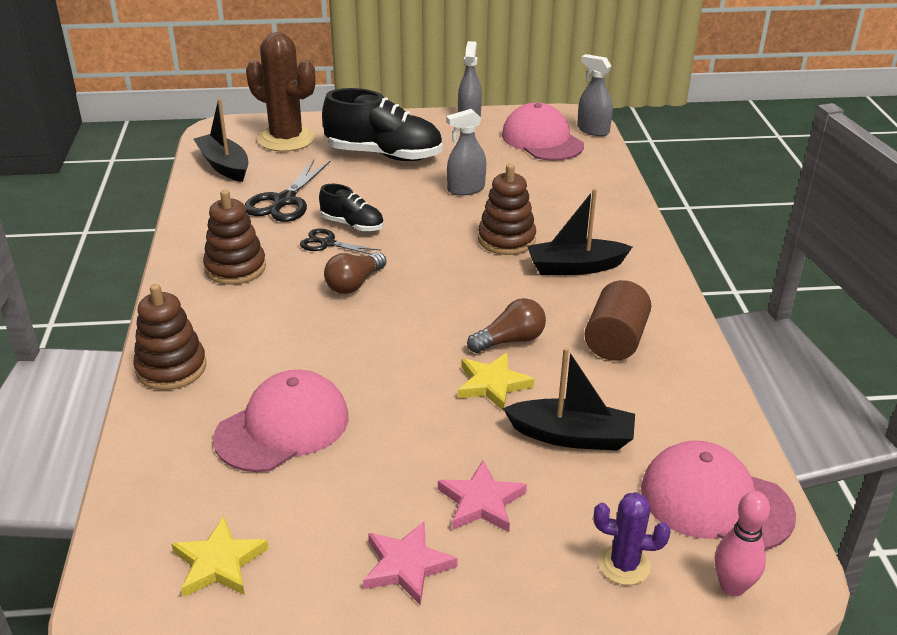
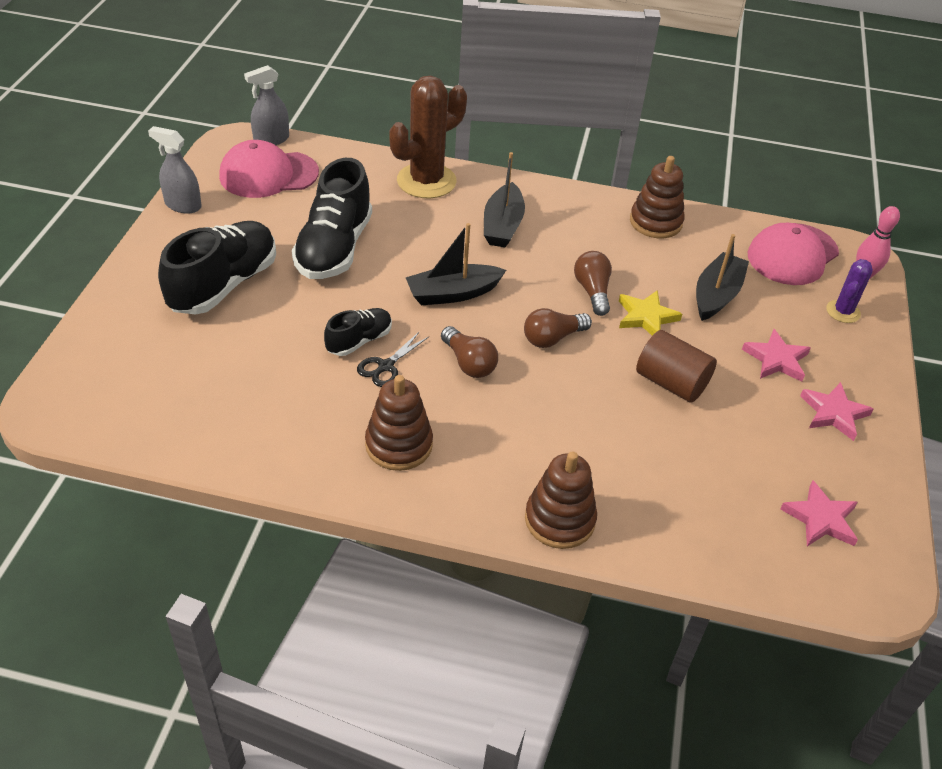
camera: 75 degrees left, 10 degrees up
yellow star [172,516,269,597] -> pink star [780,481,858,546]
black boat [194,98,248,182] -> black boat moved to [405,223,506,305]
pink cap [213,370,348,472] -> none
black scissors [245,160,331,222] -> none
brown cactus [246,32,315,152] -> brown cactus moved to [390,76,467,198]
grey spray bottle [446,109,486,195] -> black shoe [292,158,372,279]
brown stacking toy [478,164,536,255] -> brown stacking toy moved to [630,156,685,238]
brown cylinder [584,280,651,361] -> brown cylinder moved to [636,330,717,402]
none -> brown light bulb [524,308,592,348]

